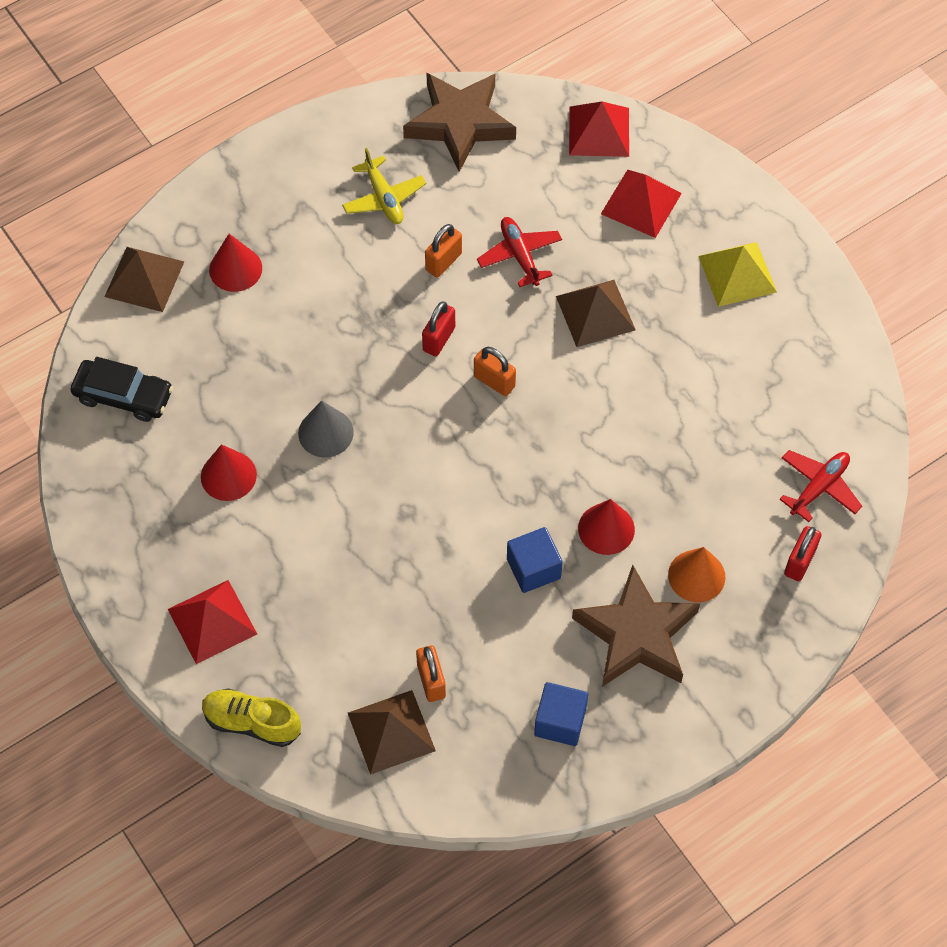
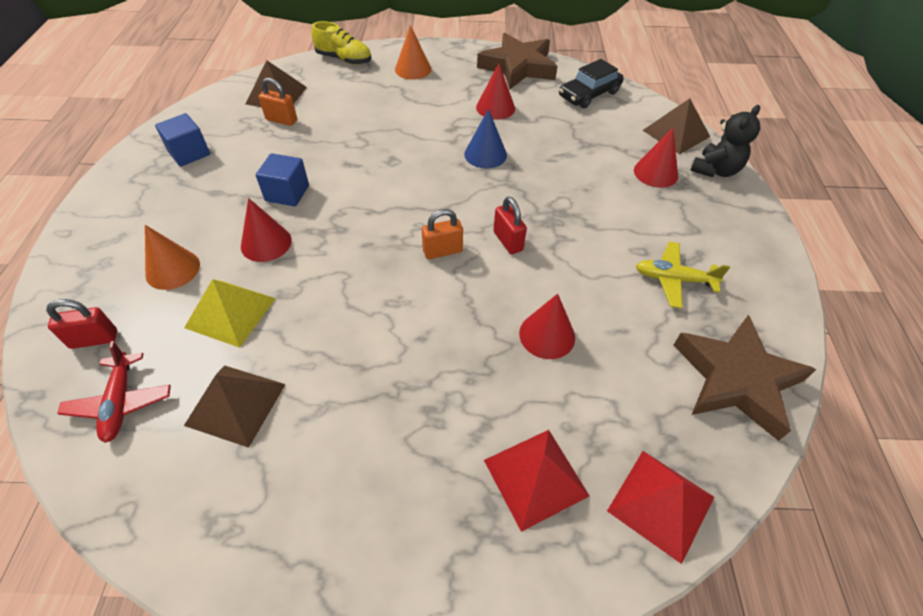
camera: 125 degrees right, 10 degrees down
red pyramid [168,580,257,664] -> orange cone [395,25,431,80]
yellow shoe [202,689,301,747] -> yellow shoe turned 60 degrees clockwise [311,21,371,65]
grey cone [298,401,354,458] -> blue cone [464,109,507,169]
orange padlock [425,224,462,277] -> none
red plane [477,217,562,287] -> red cone [519,294,575,359]
brown pyramid [556,280,636,347] -> brown pyramid moved to [184,365,286,448]
brown star [572,565,700,687] -> brown star moved to [477,33,558,89]
yellow pyramid [699,242,777,307] -> yellow pyramid moved to [184,279,276,348]
red padlock [784,526,821,581] -> red padlock turned 75 degrees counterclockwise [46,299,117,349]
none -> black teddy bear [690,105,760,177]

